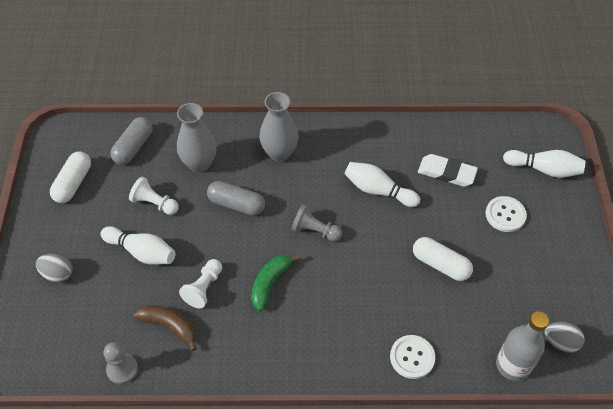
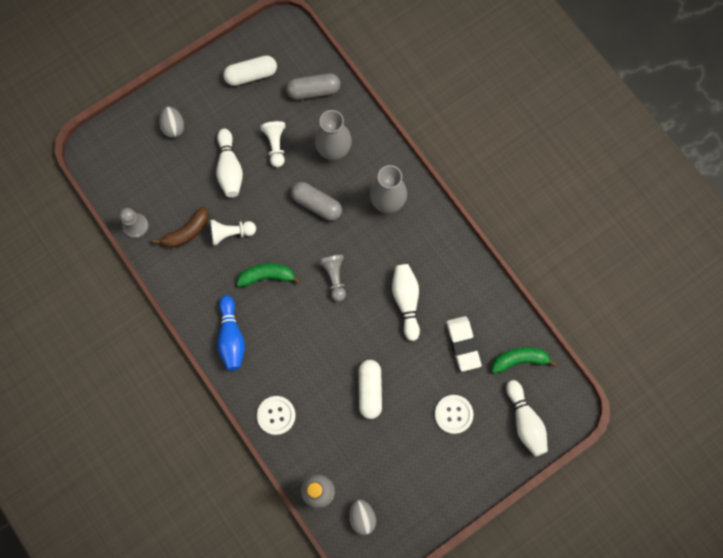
camera: 55 degrees right, 20 degrees up
brown banana [133,305,197,351] -> brown banana turned 60 degrees clockwise [153,206,209,248]
grey capsule [207,181,265,216] -> grey capsule turned 45 degrees counterclockwise [291,182,342,221]
none -> blue bowling pin [217,295,245,371]
none -> green banana [492,347,557,373]

